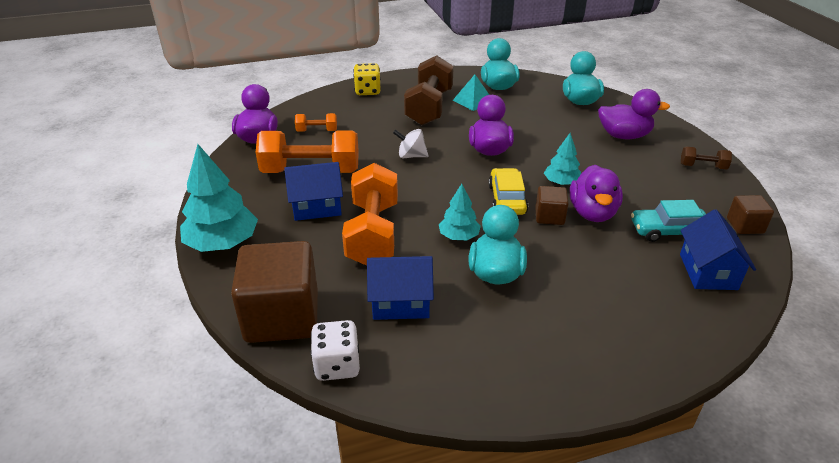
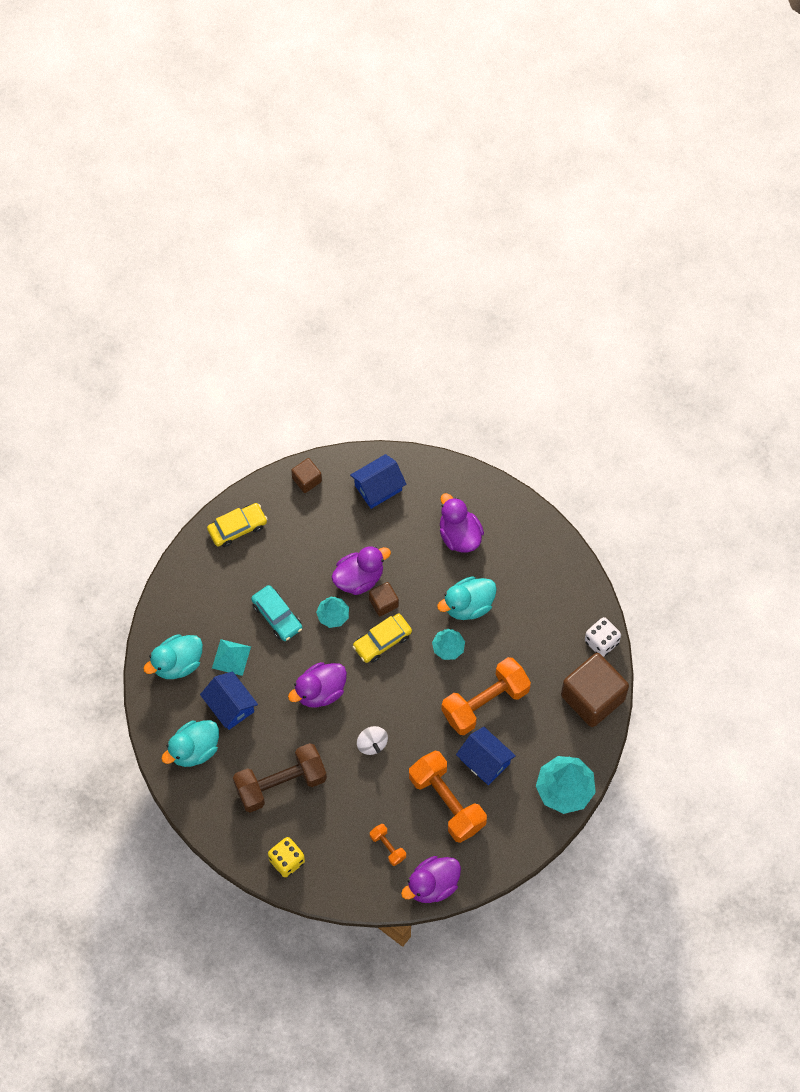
camera: 125 degrees left, 30 degrees up
blue house [367,256,434,320] -> blue house moved to [200,671,258,730]
turquoise pyramid [453,75,489,111] -> turquoise pyramid moved to [212,639,251,676]
purple duck [598,89,670,139] -> purple duck moved to [440,493,484,553]
turquoise car [631,200,706,242] -> turquoise car moved to [251,585,302,641]
brown dumbbell [681,147,732,170] -> yellow car [207,503,267,547]

